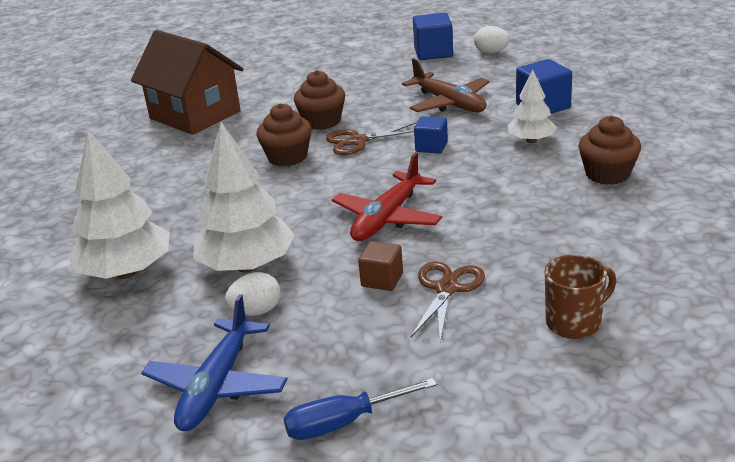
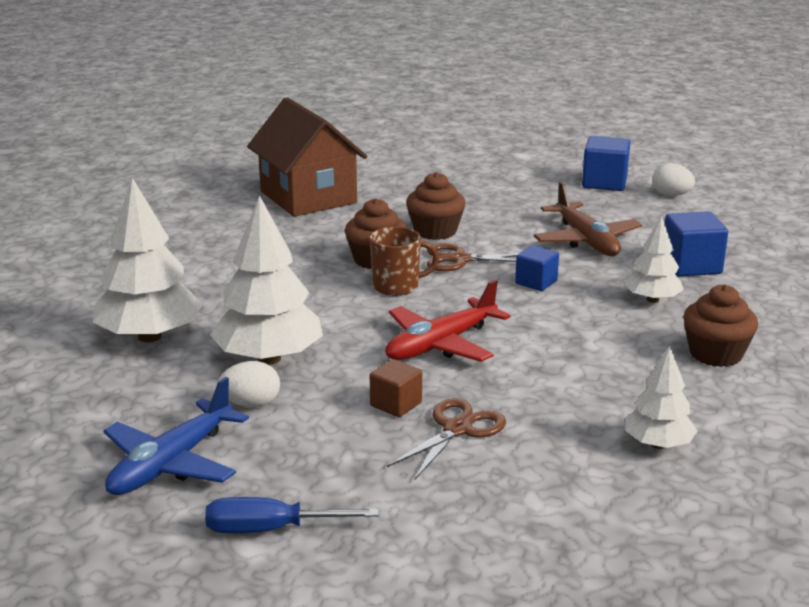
camera: 15 degrees right, 5 degrees down
brown mug [545,255,616,339] -> brown mug moved to [370,227,439,296]
none -> white tree [625,346,698,449]

